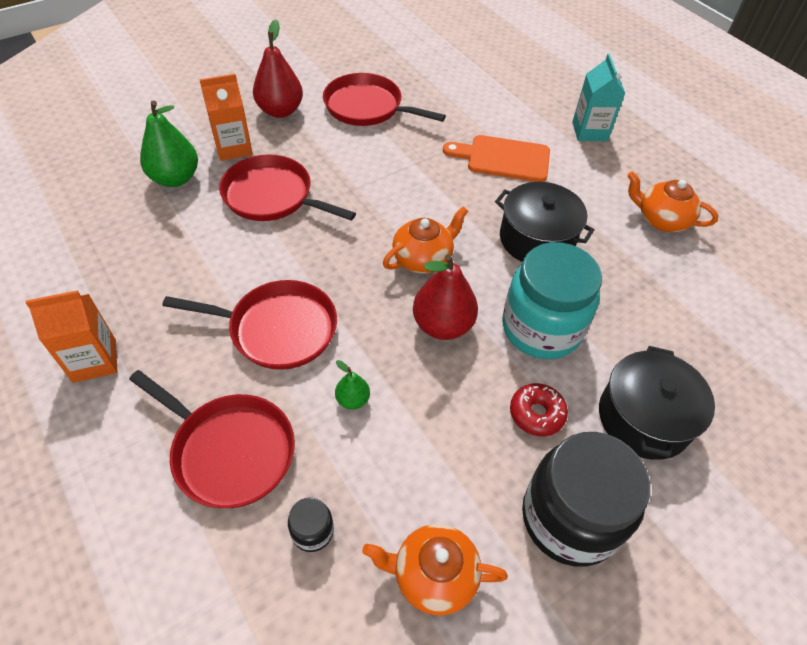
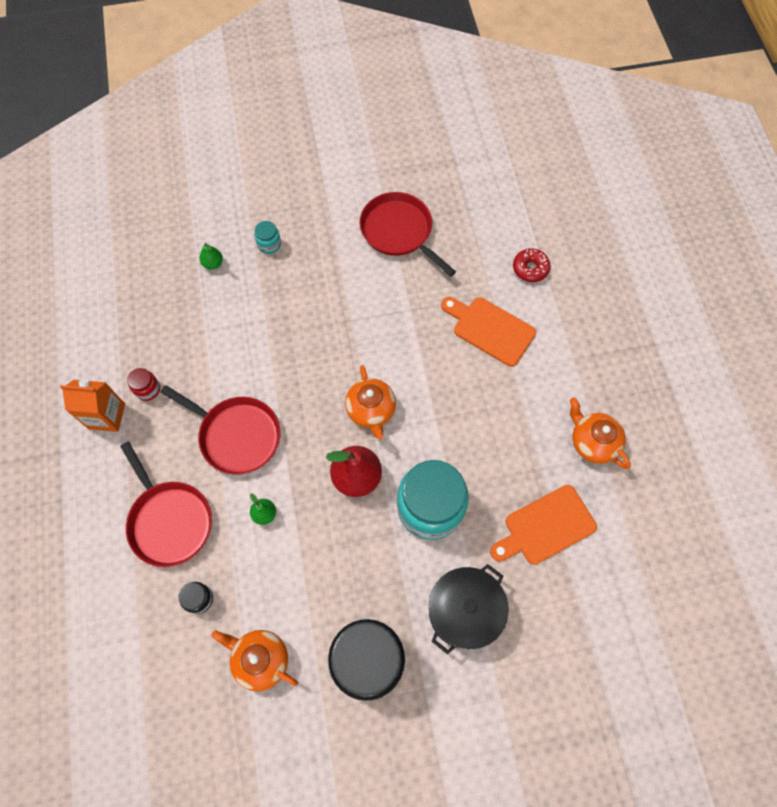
camera: 25 degrees right, 15 degrees up
green pear [140,100,198,187] -> green pear [200,243,223,270], size x0.50
orange carton [199,74,253,161] -> turquoise jar [254,221,281,254]
red pan [219,154,356,221] -> none
red pear [253,19,303,118] -> none
orange teapot [383,206,468,273] -> orange teapot turned 90 degrees clockwise [345,365,396,439]
black pot [495,182,595,262] -> none
red donut [510,383,568,436] -> red donut moved to [513,248,550,282]
turquoise carton [572,54,625,141] -> none
none -> red jar [127,368,160,401]
none -> orange cutting board [490,485,597,565]

